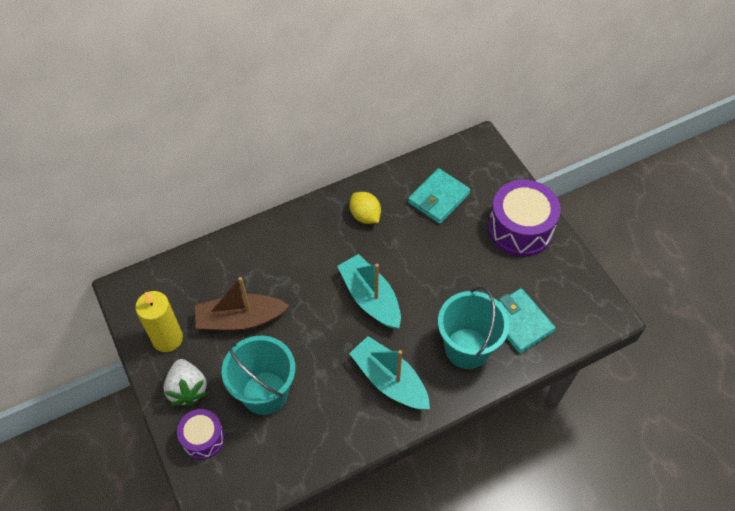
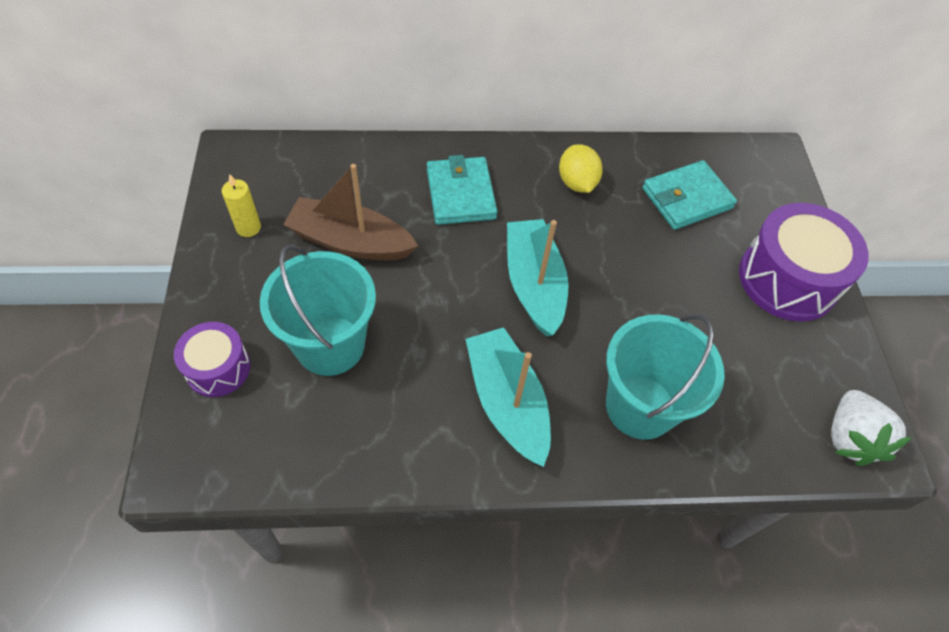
camera: 20 degrees right, 0 degrees up
yellow candle [135,291,183,352] -> yellow candle [222,174,261,237], size x0.58
white strawberry [163,359,208,406] -> white strawberry moved to [831,390,912,466]
turquoise wallet [499,288,556,353] -> turquoise wallet moved to [427,155,497,225]

